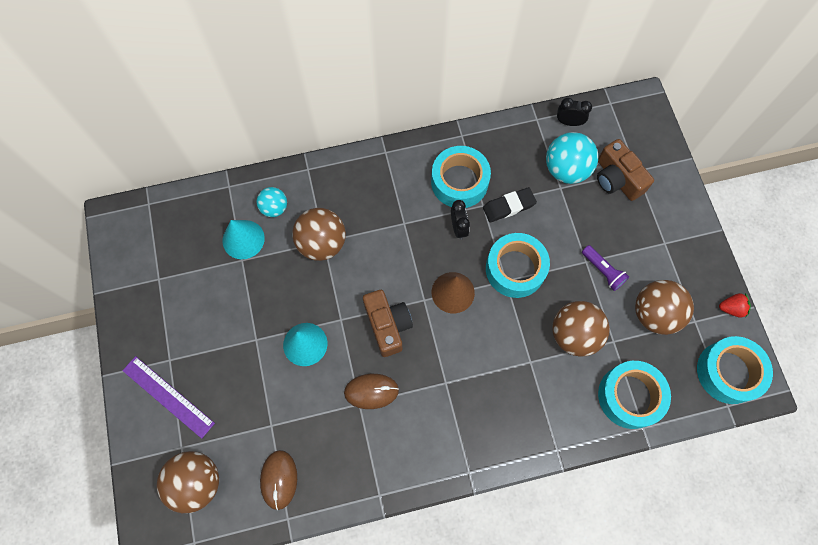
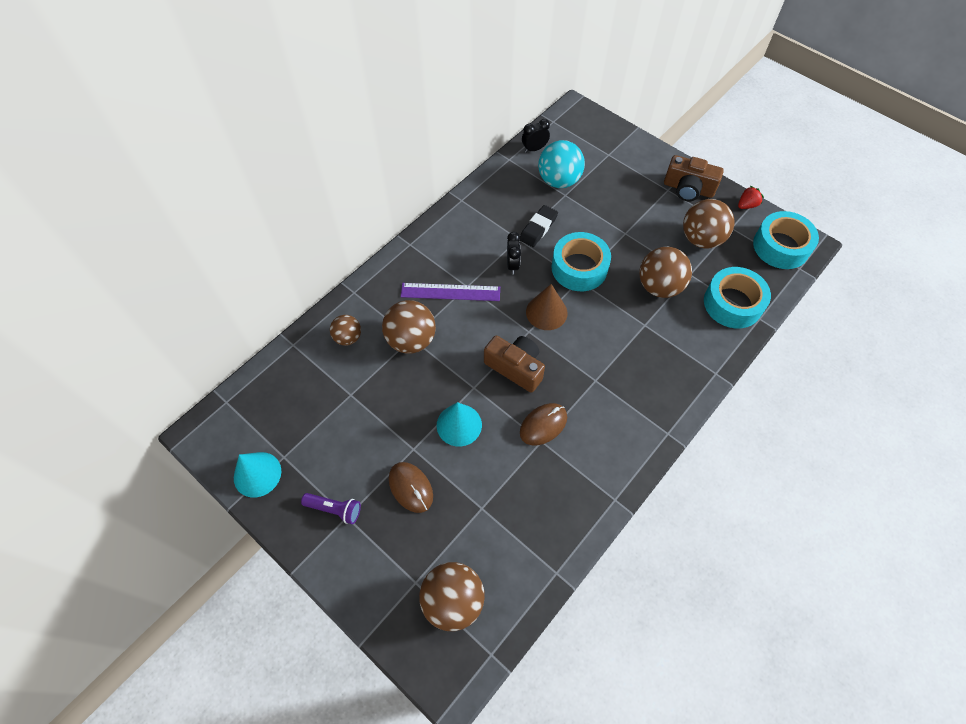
camera: 35 degrees left, 10 degrees down
purple ruler [122,356,215,439] -> purple ruler moved to [401,283,500,301]
turquoise cone [223,220,265,259] -> turquoise cone moved to [234,452,281,498]
turquoise ball [257,187,287,217] -> brown ball [330,315,361,346]
brown mouse [260,450,297,510] -> brown mouse moved to [389,462,433,513]
turquoise tape [431,146,491,208] -> none
black clock [451,200,470,240] -> black clock turned 45 degrees clockwise [507,232,521,274]
purple flashlight [582,245,629,291] -> purple flashlight moved to [301,493,361,524]
brown camera [597,139,654,201] -> brown camera moved to [664,155,724,201]

